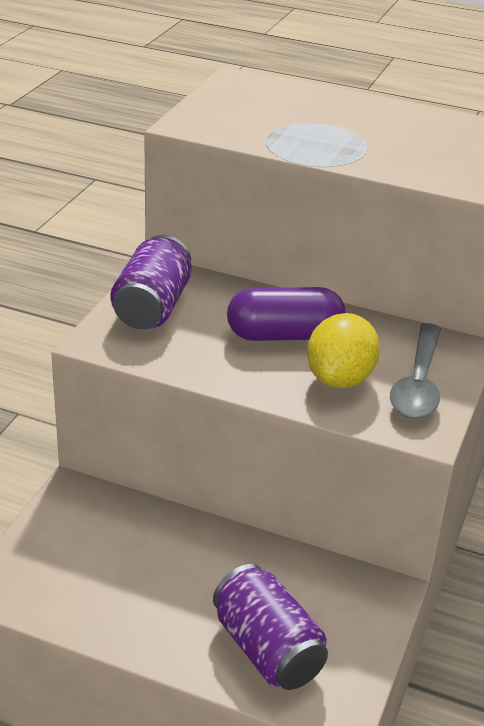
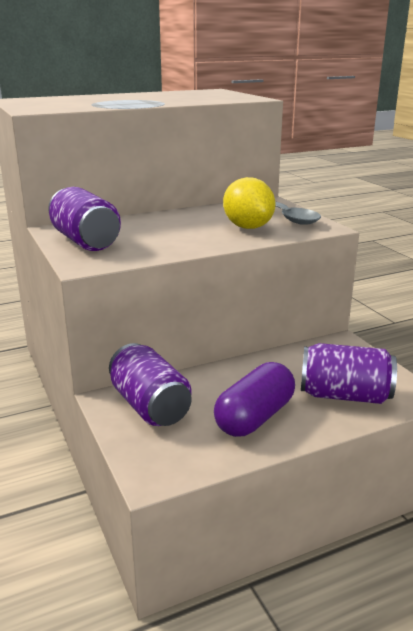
camera: 45 degrees left, 10 degrees down
purple capsule [227,287,346,341] -> purple capsule moved to [214,362,295,437]
none -> purple can [109,343,192,426]

